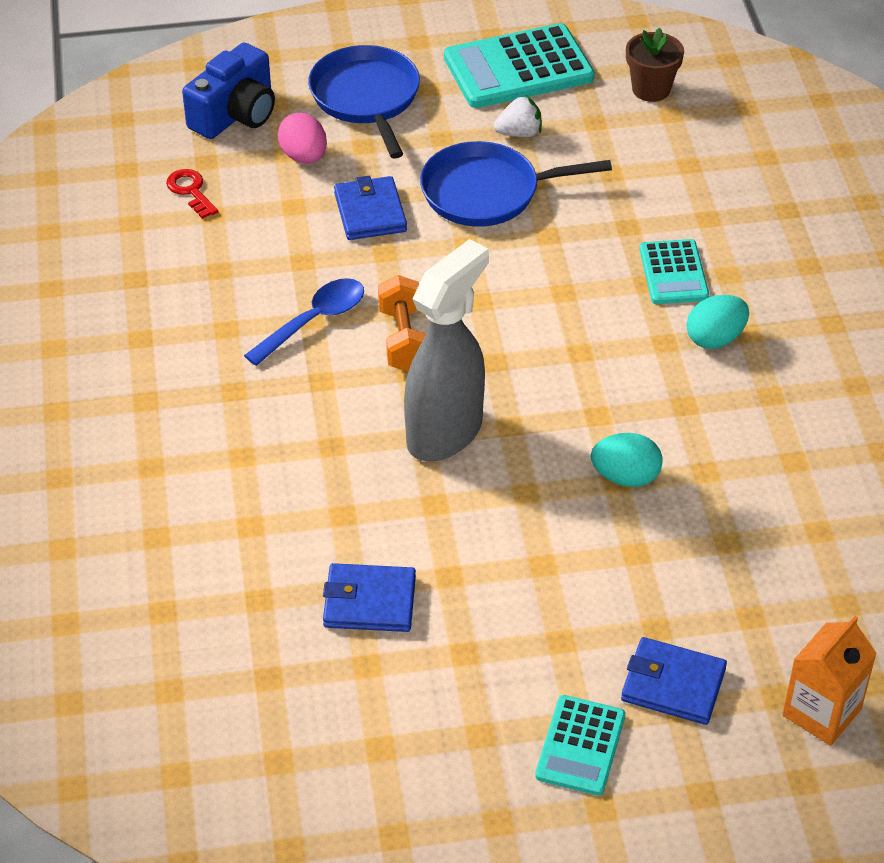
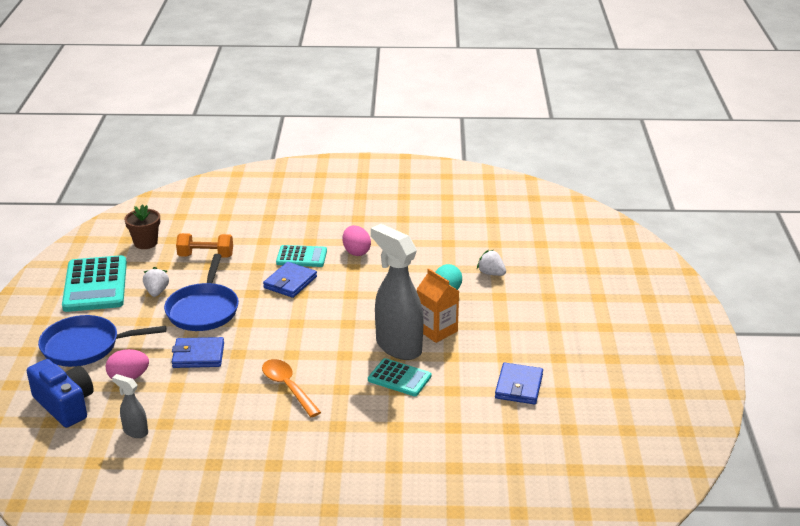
camera: 80 degrees left, 15 degrees down
red key [166,169,219,219] -> grey spray bottle [112,374,148,438]
blue spoon [244,278,364,366] -> orange spoon [262,359,321,417]
orange dumbbell [378,275,426,372] -> orange dumbbell moved to [176,233,233,258]
turquoise calculator [535,695,625,796] -> turquoise calculator moved to [368,358,432,396]
blue wallet [621,637,727,725] -> blue wallet moved to [263,262,317,298]
turquoise egg [686,295,749,349] -> pink egg [343,225,371,256]
orange carton [782,616,877,746] -> orange carton moved to [417,268,459,343]
none -> white strawberry [477,250,506,276]

